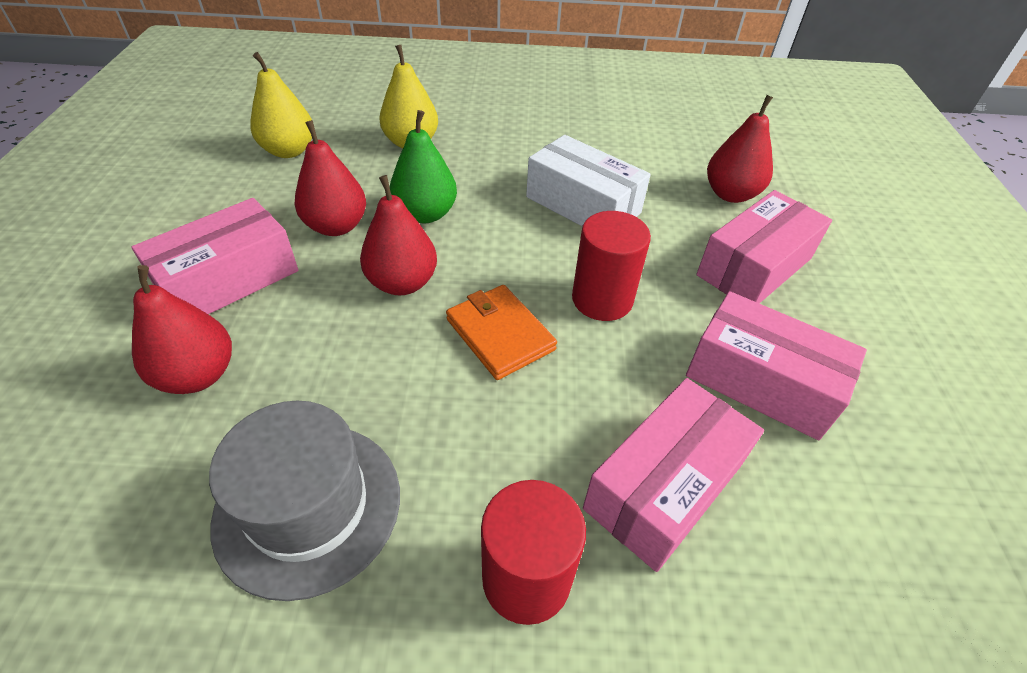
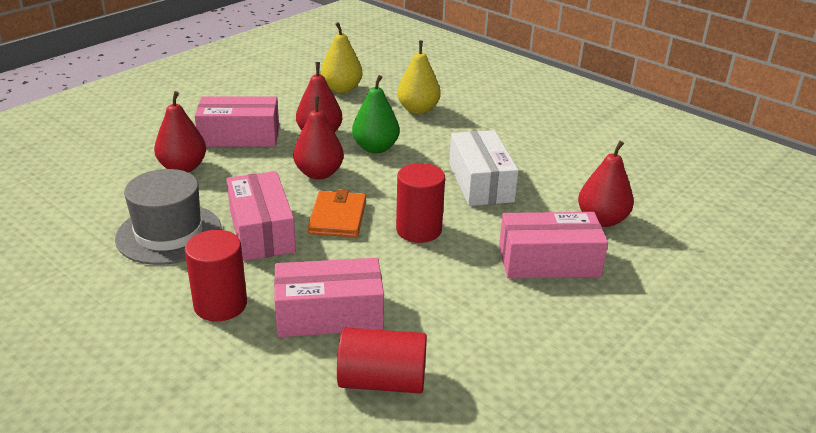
camera: 40 degrees right, 15 degrees down
pink box [686,291,867,440] -> pink box moved to [226,171,296,261]
none -> red cylinder [337,328,427,393]

